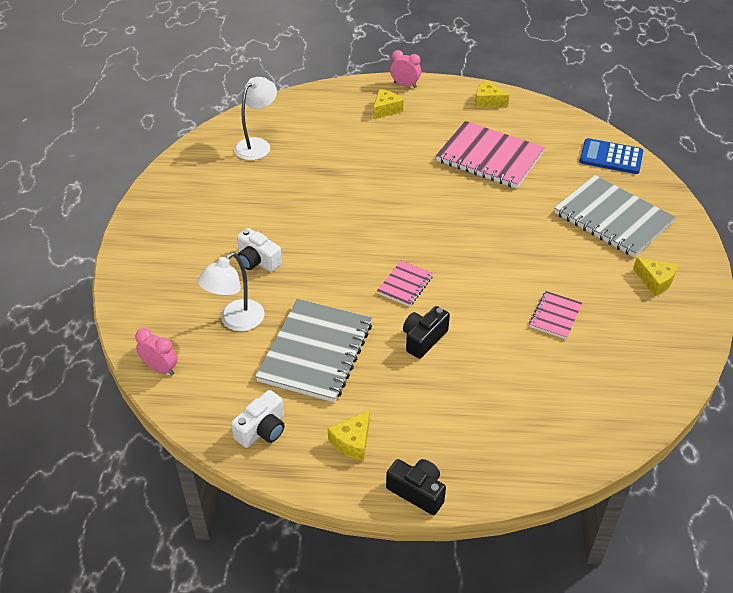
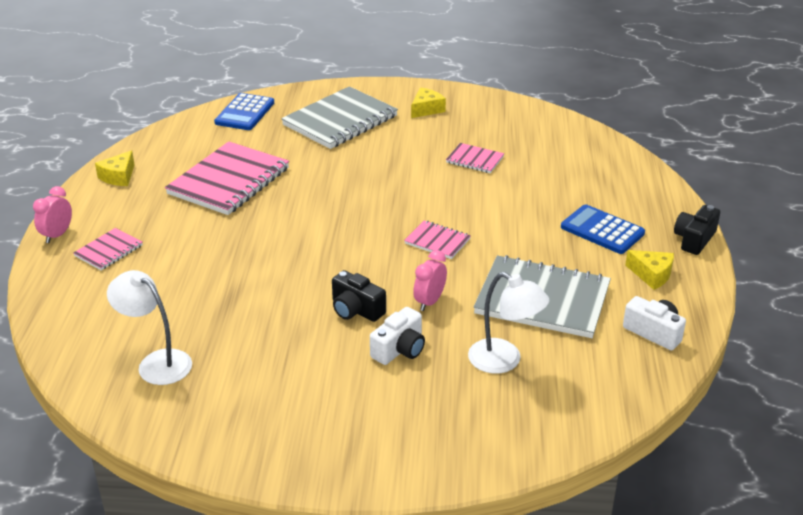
camera: 90 degrees left, 10 degrees down
pink clock [135,328,178,375] -> pink clock moved to [413,250,447,311]
yellow cheese [373,89,404,119] -> pink notebook [73,228,143,270]
black camera [403,306,450,359] -> black camera moved to [332,270,386,322]
none -> blue calculator [561,204,645,254]

